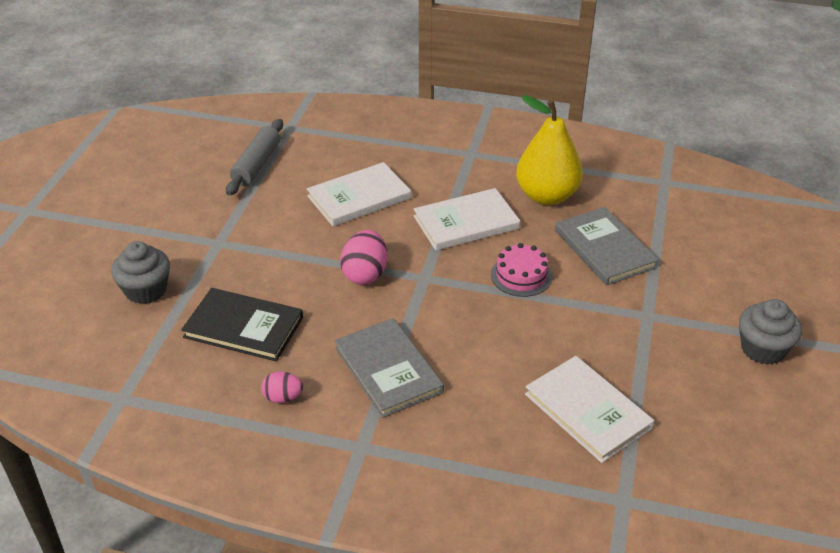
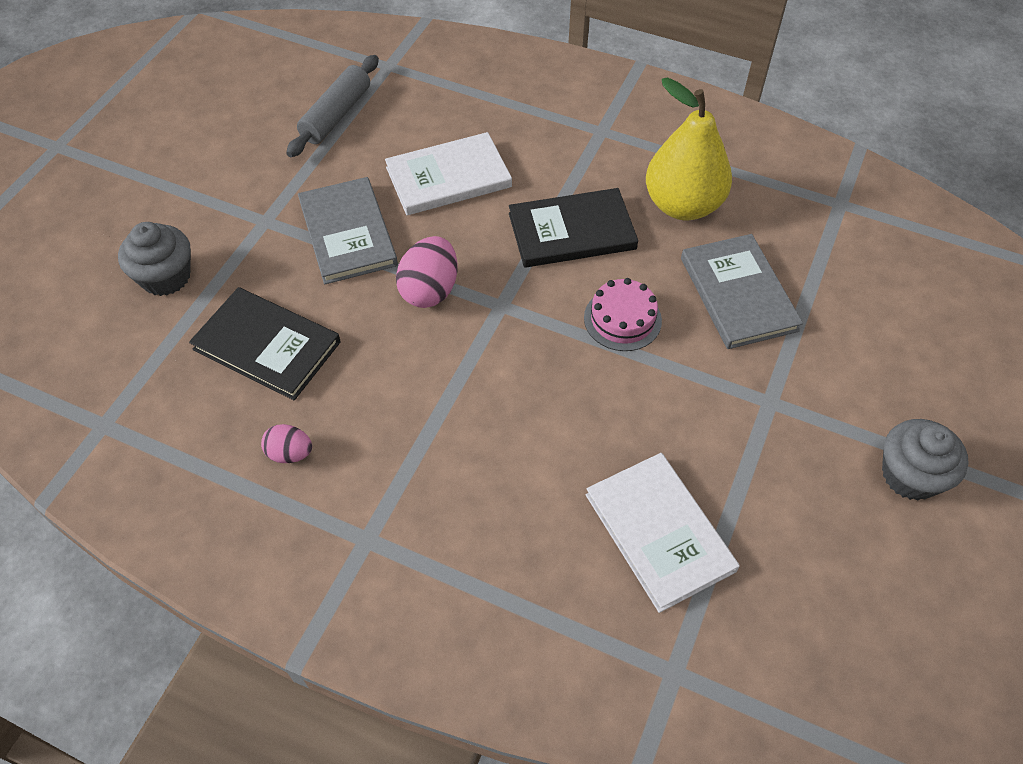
camera: 10 degrees right, 15 degrees up
grey book [335,318,444,418] -> grey book moved to [298,177,398,284]
white book [414,188,520,251] -> black book [509,188,638,268]

